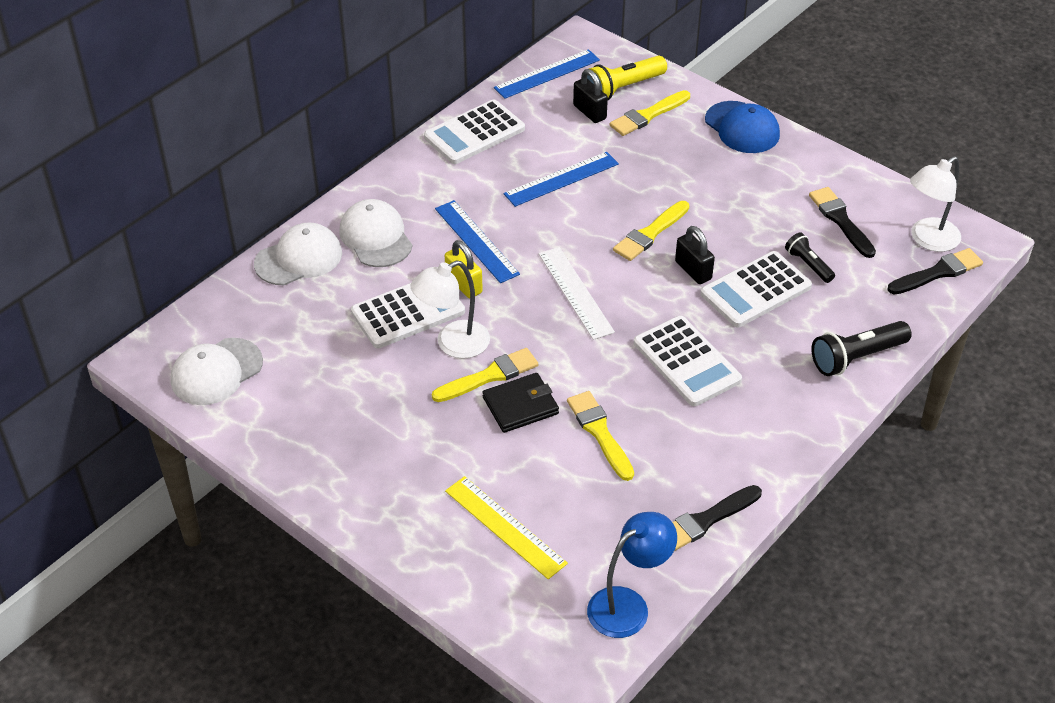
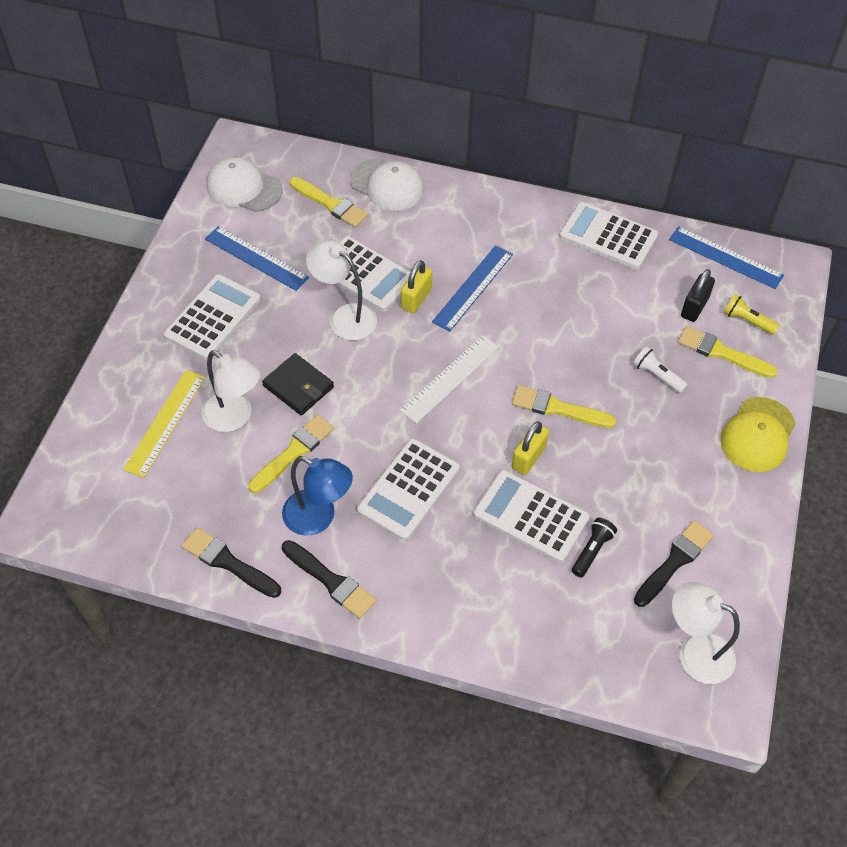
camera: 65 degrees right, 10 degrees up
white cap [339,199,412,267] -> none
yellow brush [432,348,538,402] -> yellow brush moved to [290,177,368,228]
blue ruler [504,152,619,207] -> blue ruler moved to [205,226,309,291]
yellow flashlight [587,56,667,100] -> yellow flashlight [724,294,780,335], size x0.60
blue lamp [587,512,677,638] -> blue lamp moved to [282,456,353,536]
black padlock [675,226,715,284] -> yellow padlock [512,421,549,475]
blue cap [705,101,780,153] -> yellow cap [721,397,796,472]
black flashlight [811,321,912,376] -> none
black brush [887,248,983,295] -> black brush moved to [282,540,376,619]
none -> white calculator [164,274,261,360]
none -> white lamp [202,350,260,432]
none -> white flashlight [633,347,688,393]

